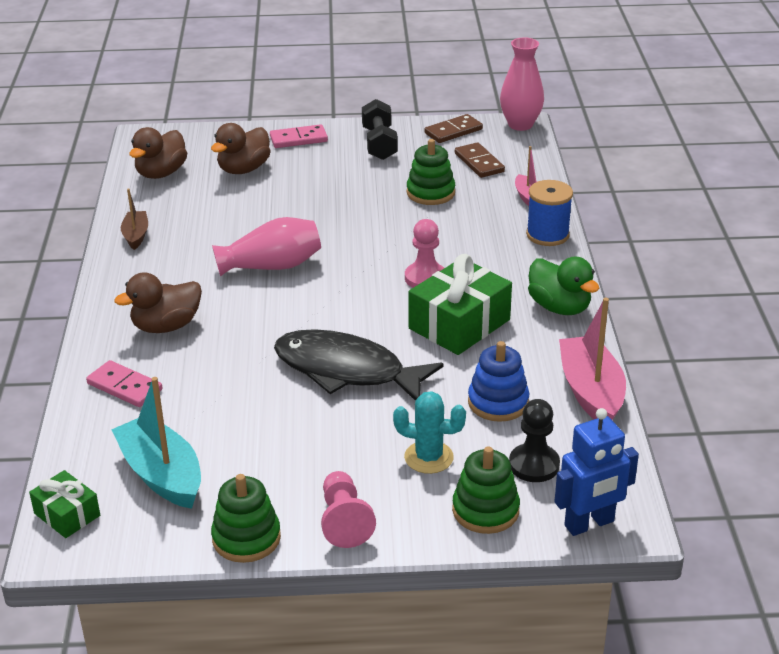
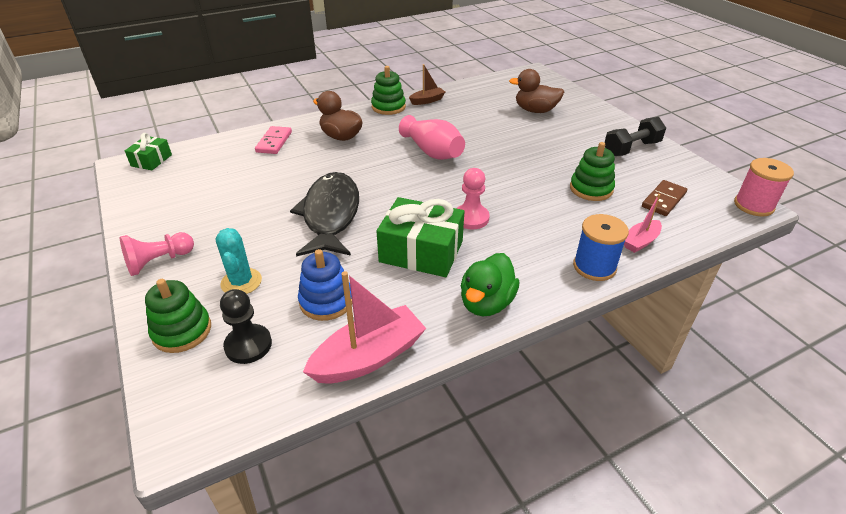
camera: 65 degrees right, 5 degrees up
turquoise boat [111,377,201,509] -> none
brown duck [130,127,187,179] -> none
green stacking toy [211,474,281,563] -> green stacking toy moved to [371,66,406,115]
pink domino [270,124,328,148] -> none
brown domino [424,114,483,143] -> none
pink vase [500,37,544,131] -> pink spool [734,158,794,216]
blue robot [554,408,639,536] -> none

